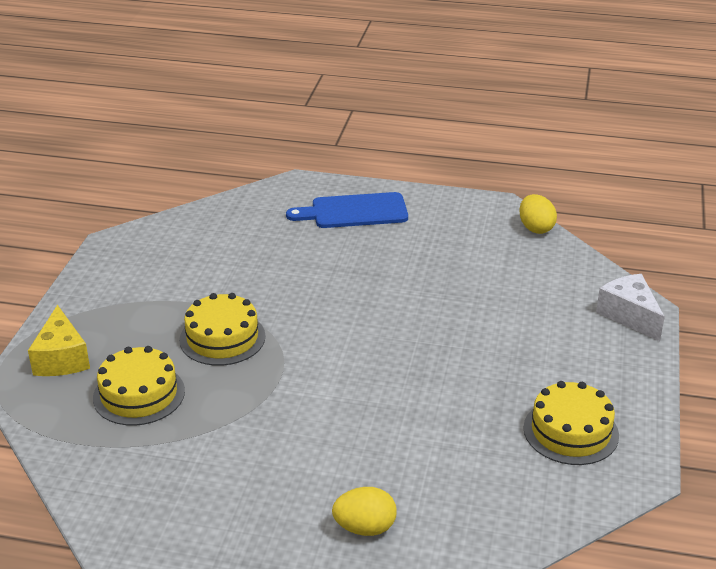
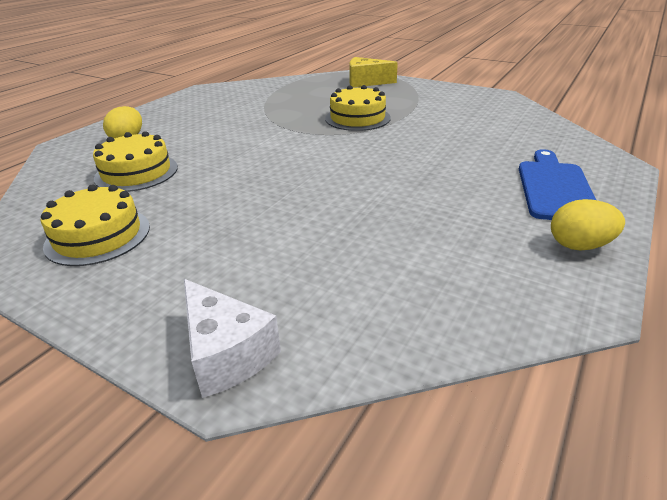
camera: 110 degrees right, 0 degrees up
yellow cake [93,346,185,426] -> yellow cake moved to [93,131,178,192]
yellow egg [519,194,557,234] -> yellow egg moved to [551,199,625,250]
white cheese [596,274,665,341] -> white cheese turned 60 degrees clockwise [184,279,281,398]

